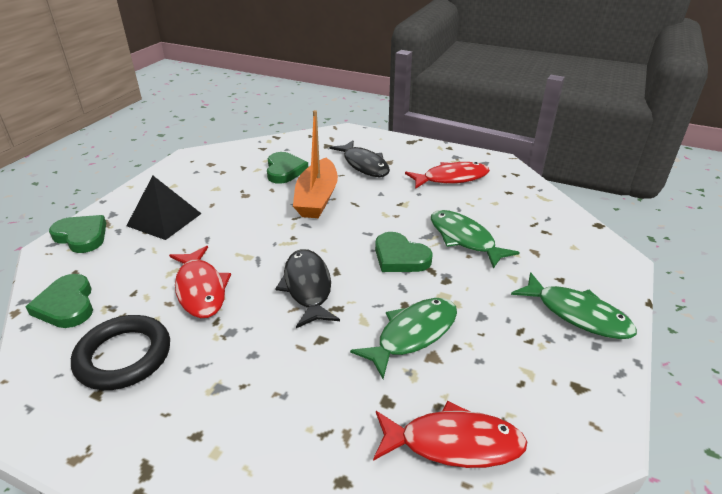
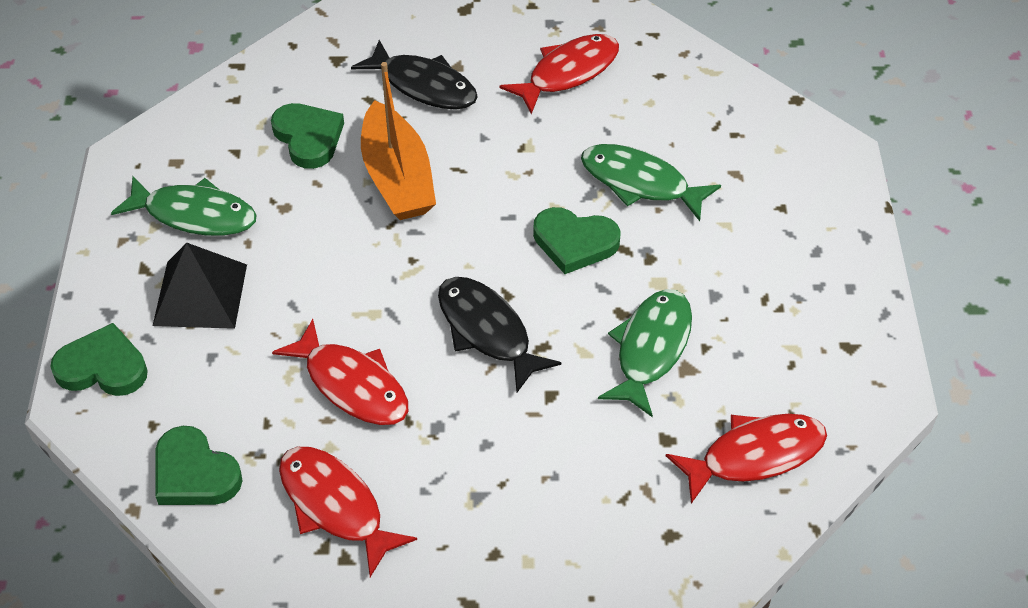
camera: 25 degrees left, 15 degrees up
black ring [71,315,170,390] -> red fish [279,447,417,577]
green fish [511,272,637,339] -> green fish moved to [111,176,257,236]

